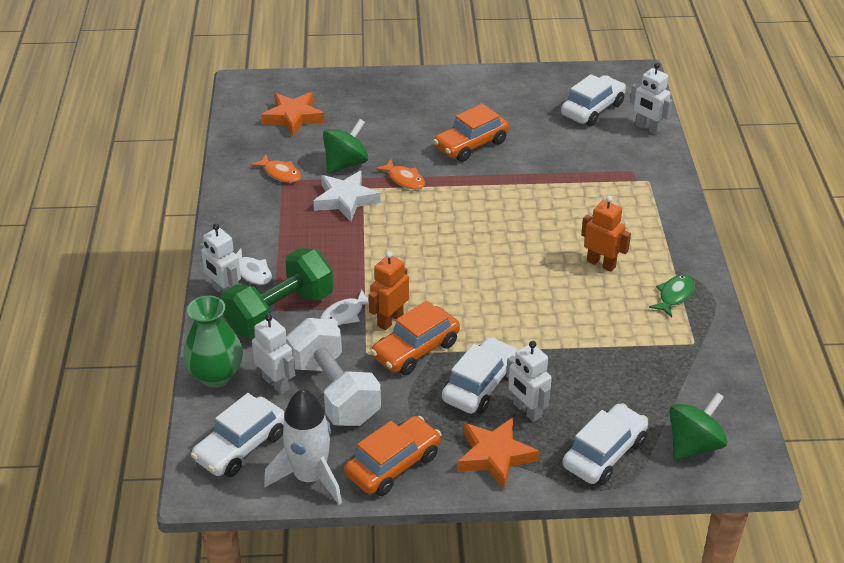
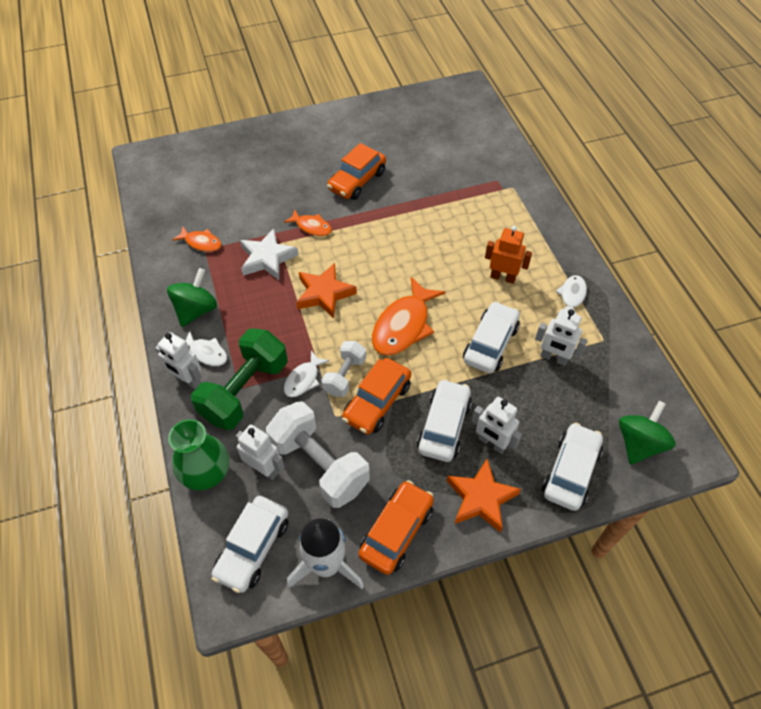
camera: 15 degrees left, 15 degrees up
orange star [262,92,325,136] -> orange star moved to [296,263,357,319]
green spinning top [323,119,368,174] -> green spinning top moved to [167,268,217,327]
orange robot [368,251,409,330] -> white dumbbell [322,341,366,397]
white car [561,74,626,126] -> white car moved to [463,301,520,373]
white robot [630,63,673,135] -> white robot moved to [535,309,587,366]
green fish [649,275,694,317] -> white fish [555,275,587,315]
none -> orange fish [372,277,446,356]

